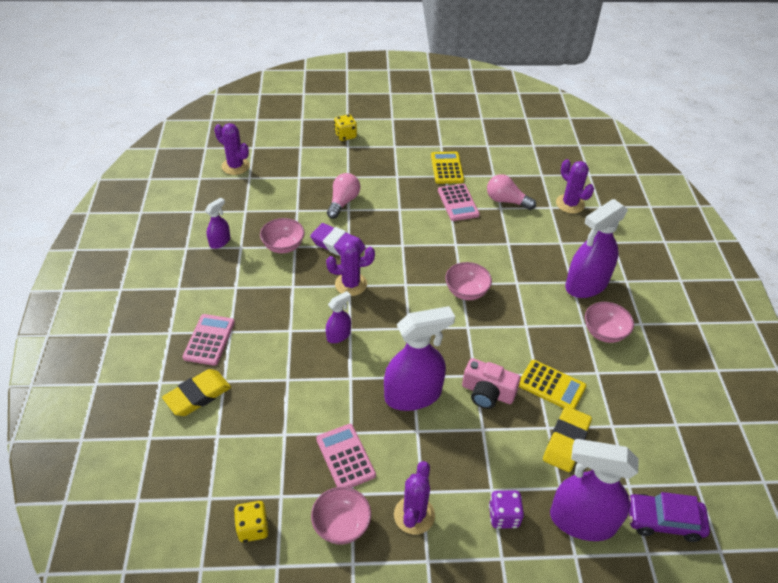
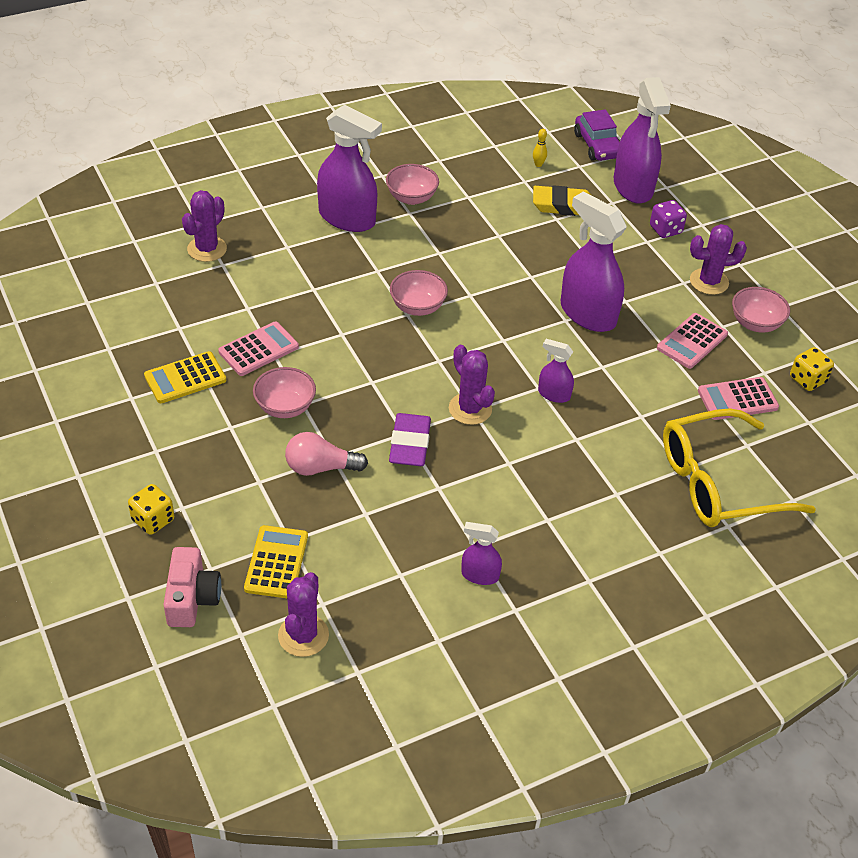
camera: 115 degrees left, 0 degrees up
yellow eraser [162,369,231,416] -> yellow glasses [663,408,816,527]
pink calculator [183,314,235,366] -> pink calculator moved to [698,377,779,420]
pink bowl [260,218,305,253] -> pink bowl moved to [253,367,316,418]
pink camera [462,358,521,409] -> pink camera moved to [163,547,221,627]
pink light bulb [487,174,536,210] -> none
yellow calculator [519,360,586,409] -> yellow calculator moved to [244,525,308,598]
none -> yellow bowling pin [533,129,547,167]

